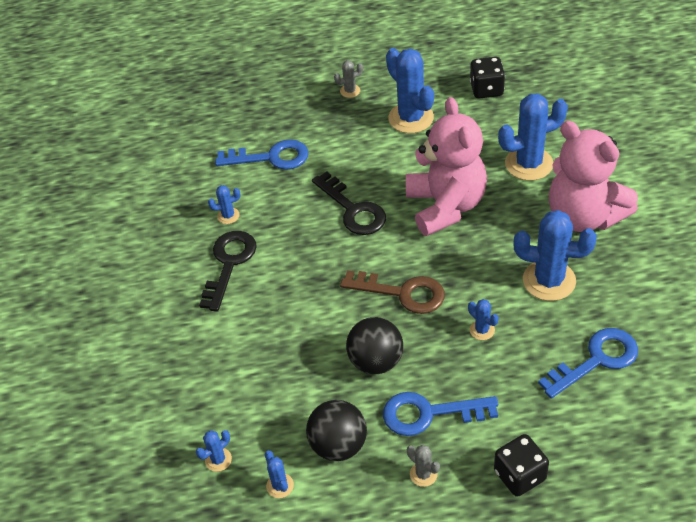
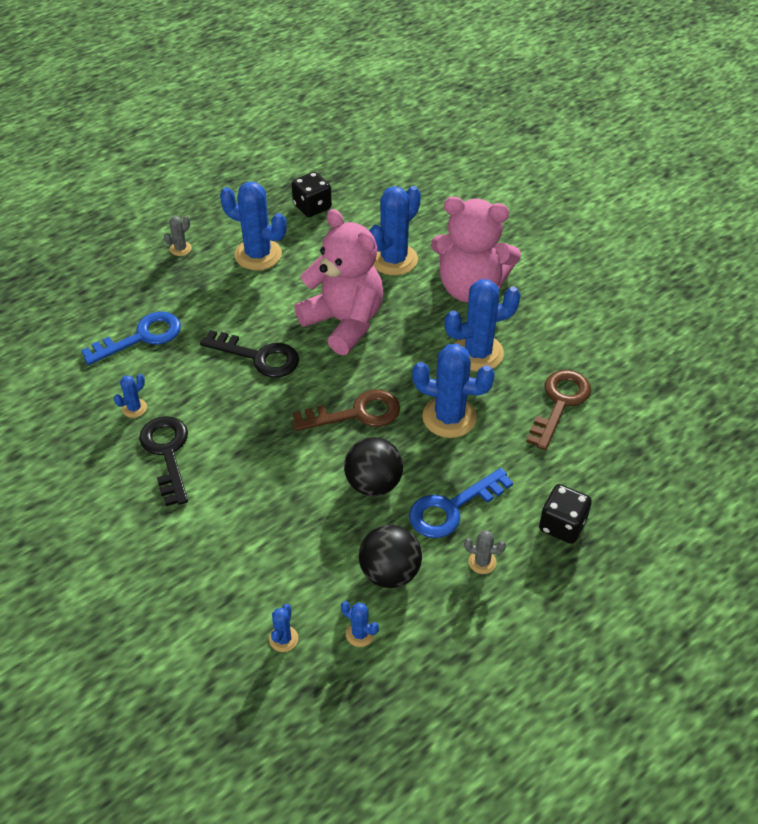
camera: 35 degrees left, 0 degrees up
blue cactus [468,299,499,340] -> blue cactus [412,344,495,438], size x2.16
blue key [538,328,638,399] -> brown key [527,370,591,450]

